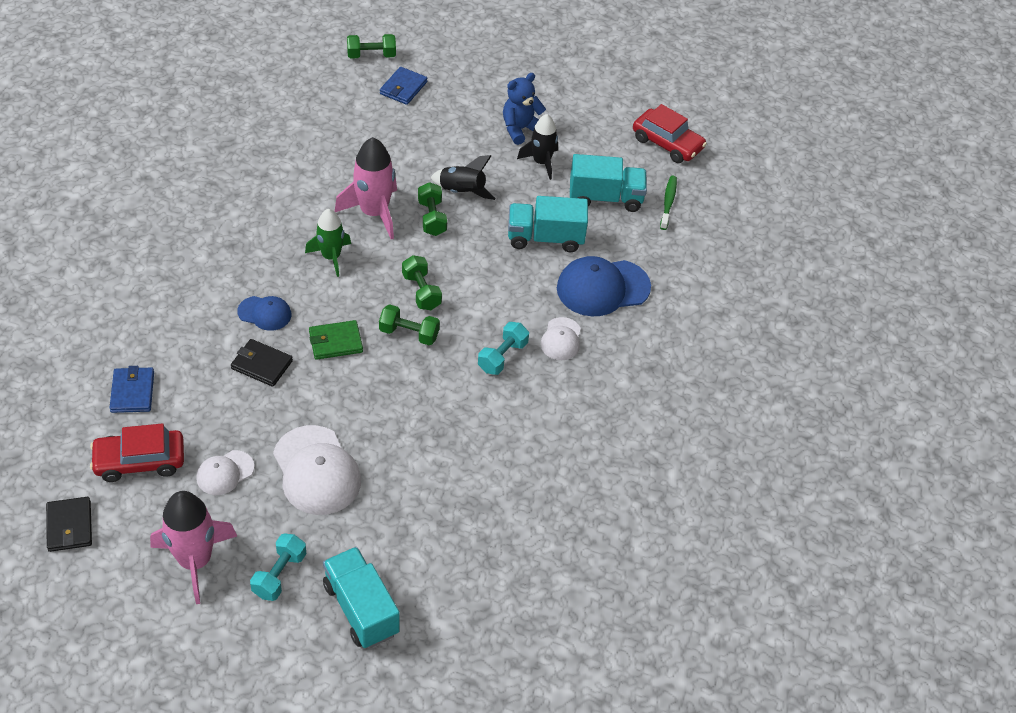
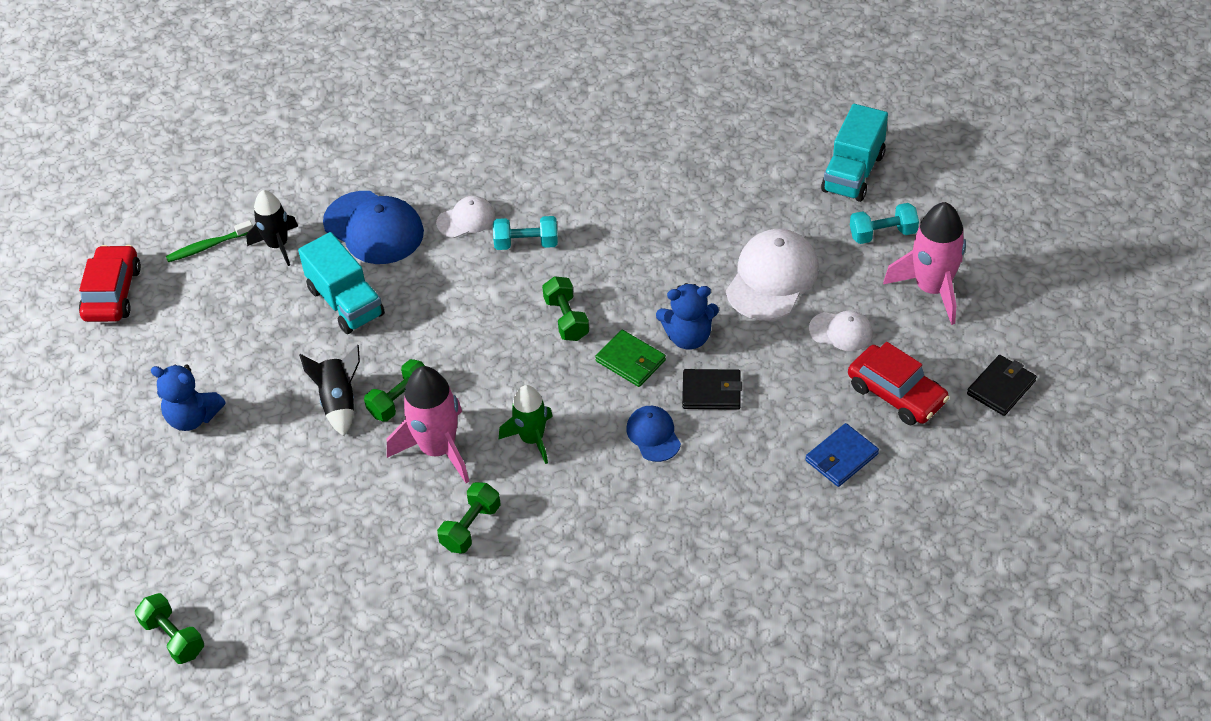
camera: 120 degrees left, 0 degrees up
black wallet [231,339,293,387] -> black wallet turned 75 degrees counterclockwise [682,369,742,410]
blue wallet [380,67,427,105] -> none
green dumbbell [402,255,442,310] -> green dumbbell moved to [437,482,501,554]
black rocket [517,114,558,180] -> black rocket moved to [246,190,298,266]
turquoise truck [570,154,647,212] -> none
none -> blue teddy bear [656,283,719,350]

